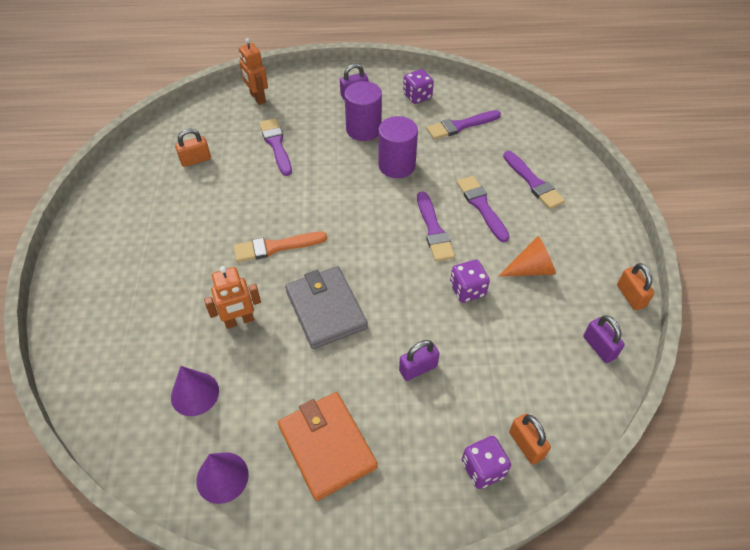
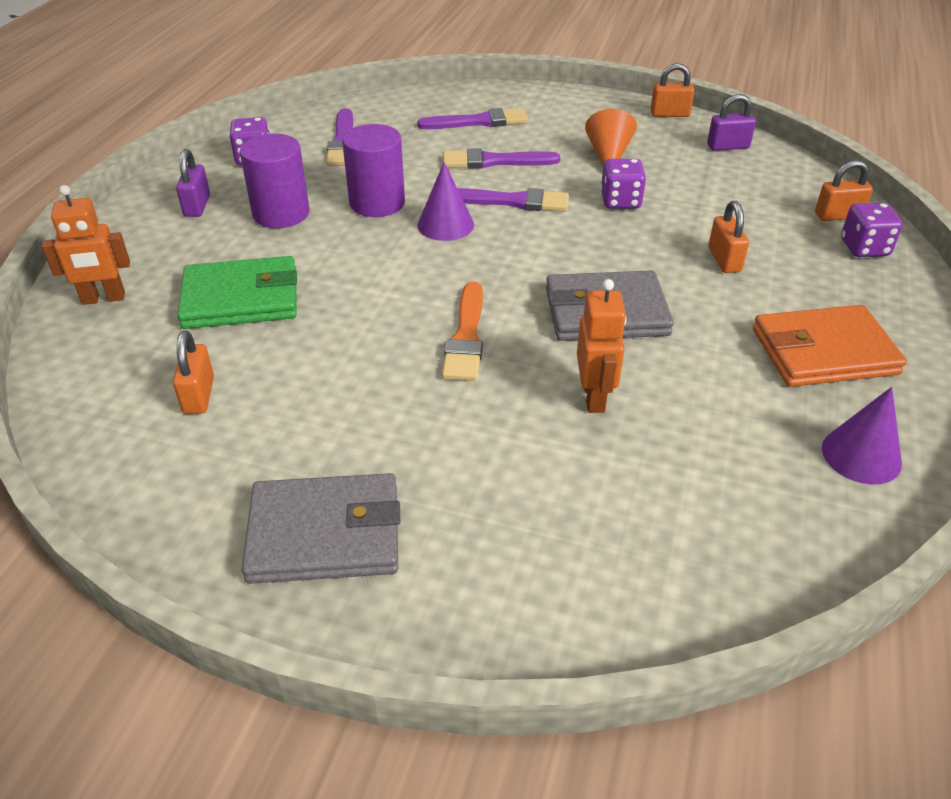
camera: 70 degrees left, 10 degrees down
purple cone [171,366,219,416] -> purple cone moved to [417,162,474,241]
purple brush [259,118,292,176] -> green wallet [177,256,297,329]
purple padlock [399,340,440,381] -> orange padlock [709,201,749,273]
none -> grey wallet [241,473,400,584]

